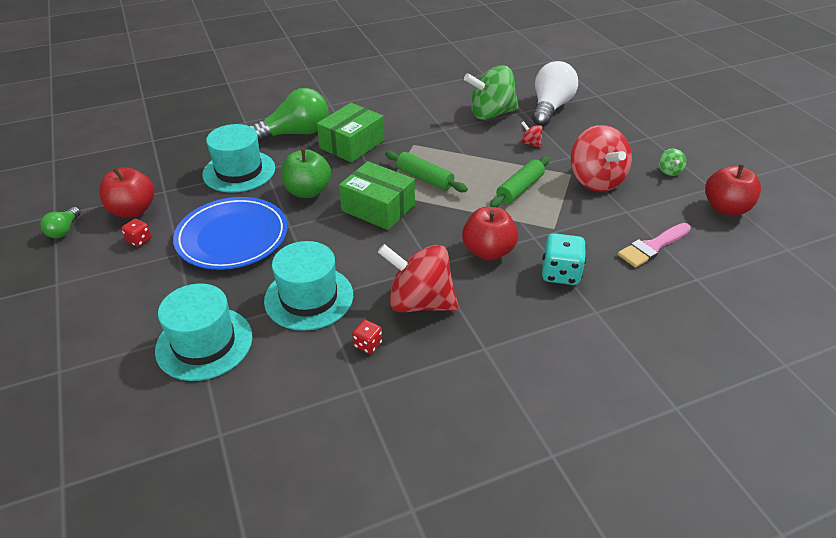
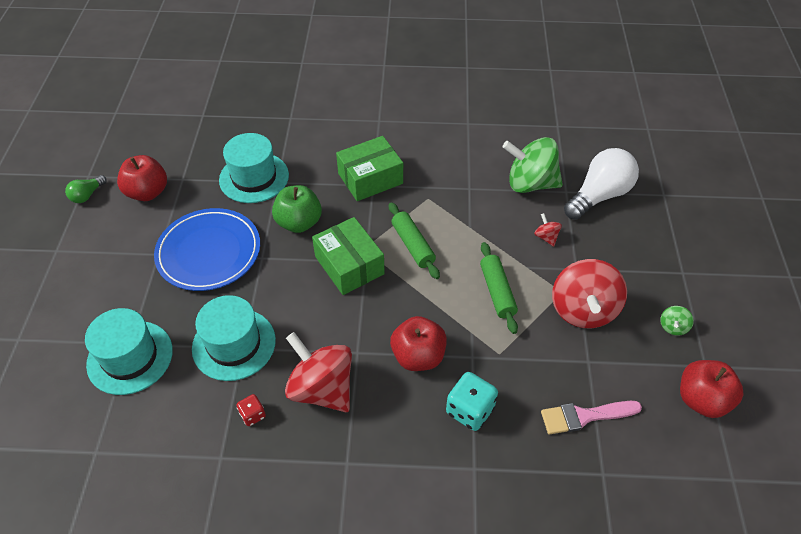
camera: 25 degrees right, 10 degrees up
red dice [121,219,151,247] -> none
green light bulb [249,88,328,143] -> none
green rolling pin [490,156,550,207] -> green rolling pin turned 75 degrees counterclockwise [480,242,518,334]

